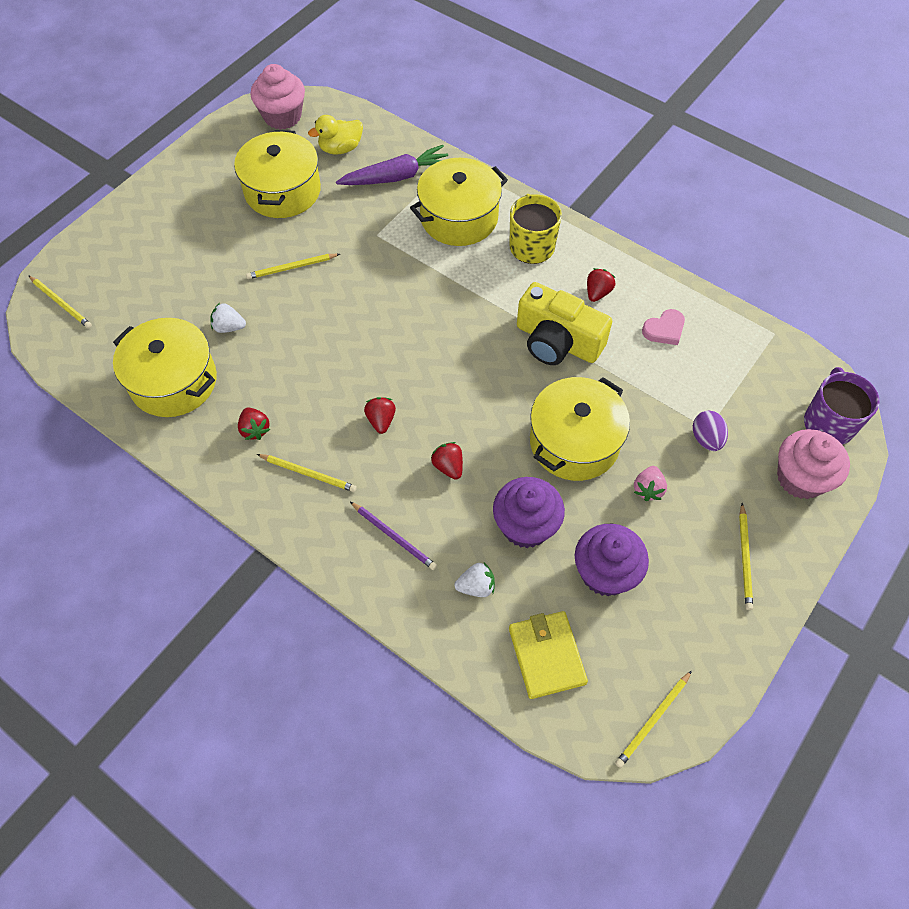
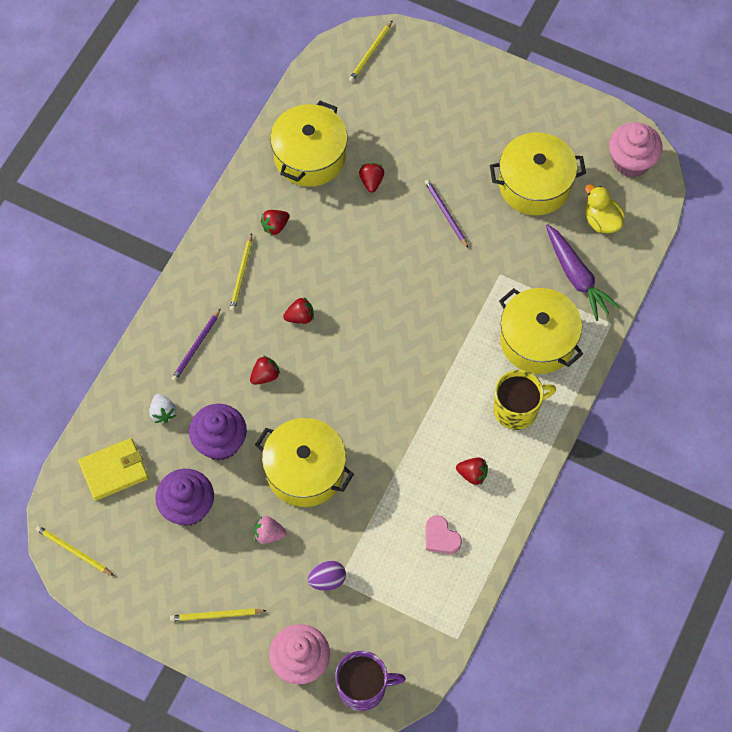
camera: 80 degrees right, 5 degrees up
white strawberry [211,303,246,333] -> red strawberry [359,163,384,193]
yellow pencil [246,254,340,279] -> purple pencil [425,179,468,248]
yellow camera [517,282,612,365] -> none

